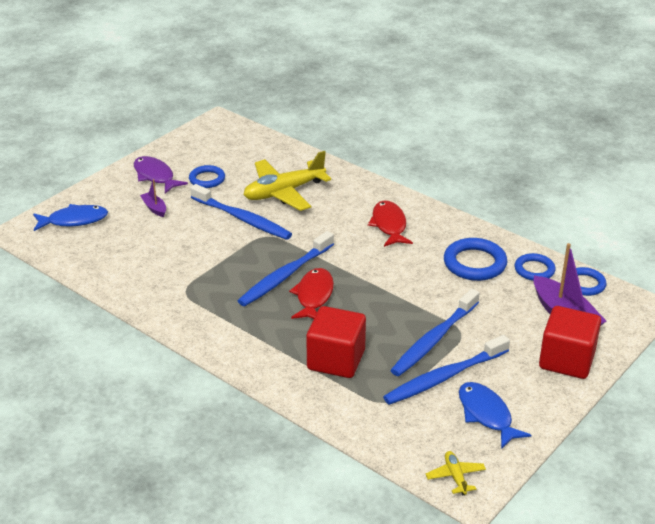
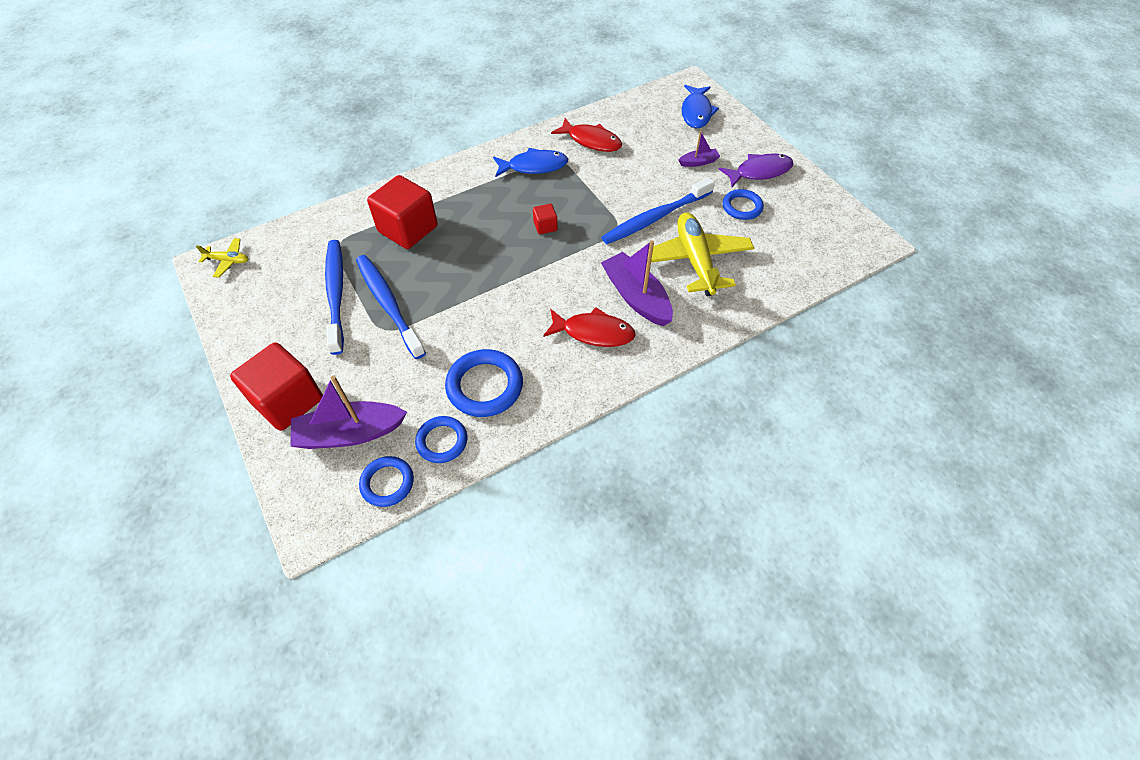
camera: 110 degrees right, 20 degrees up
blue toothbrush [238,231,334,306] -> red cube [533,204,557,234]
red fish [289,268,334,319] -> red fish moved to [551,118,622,152]
blue fish [459,382,531,449] -> blue fish moved to [493,148,568,177]
none -> purple boat [601,240,673,326]

